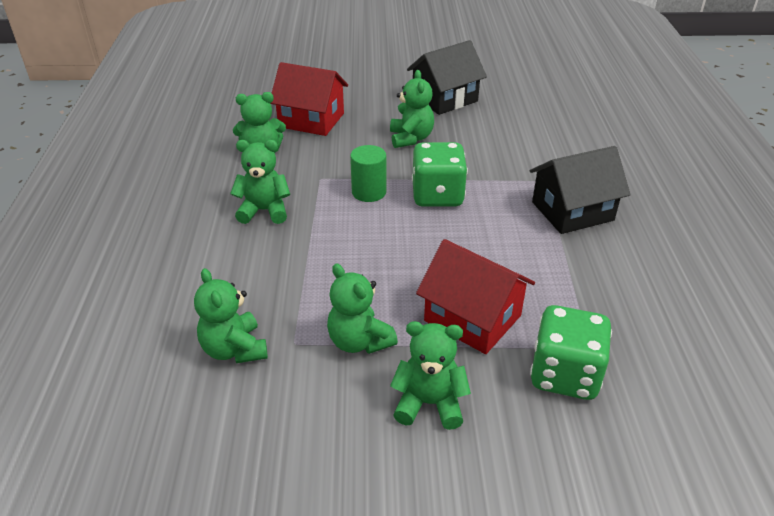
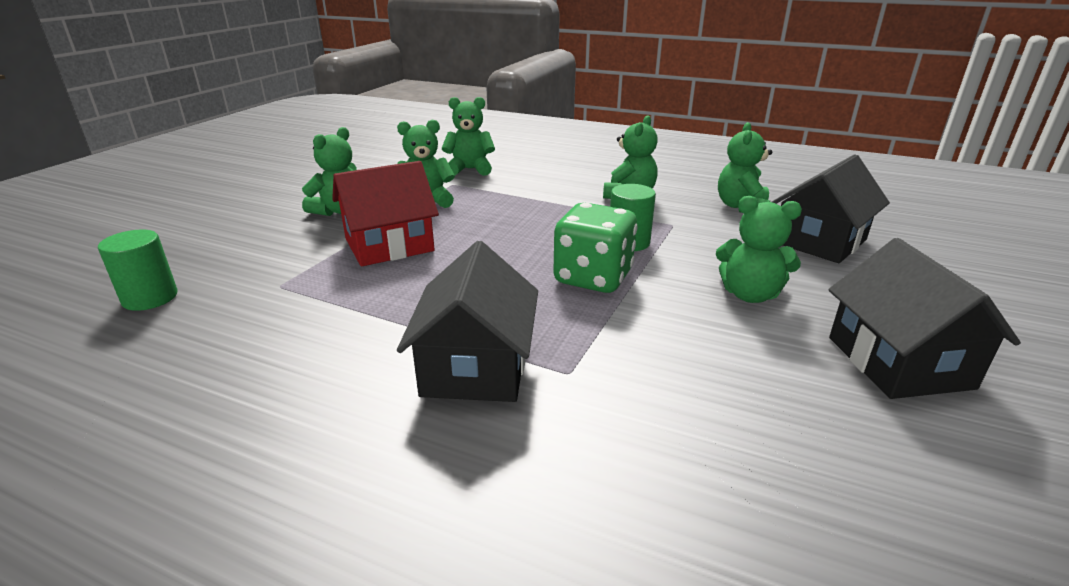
camera: 115 degrees right, 10 degrees down
red house [270,62,348,136] -> black house [772,154,890,263]
green dice [530,305,612,400] -> none
none -> green cylinder [98,230,177,311]

